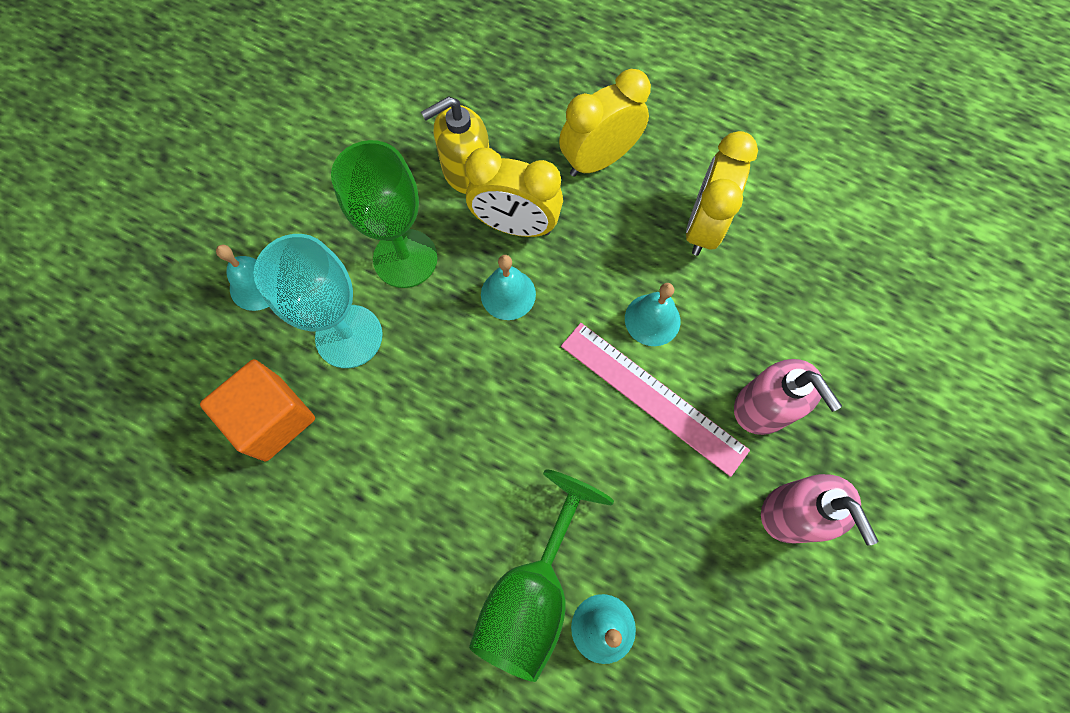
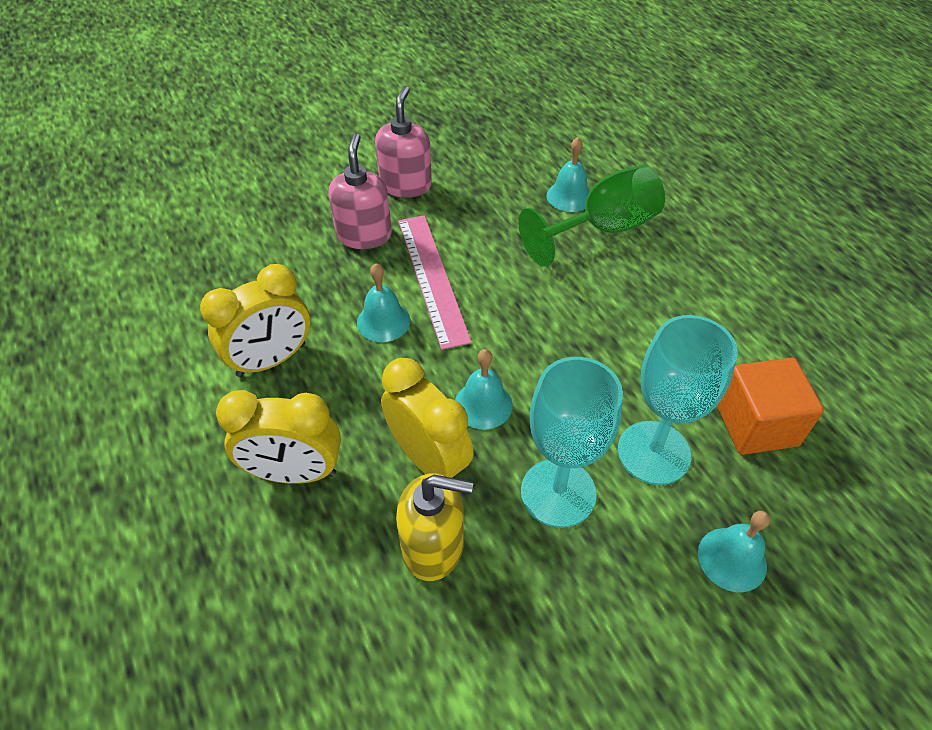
camera: 145 degrees left, 20 degrees down
green goblet [331,140,437,288] -> turquoise goblet [521,357,623,528]

